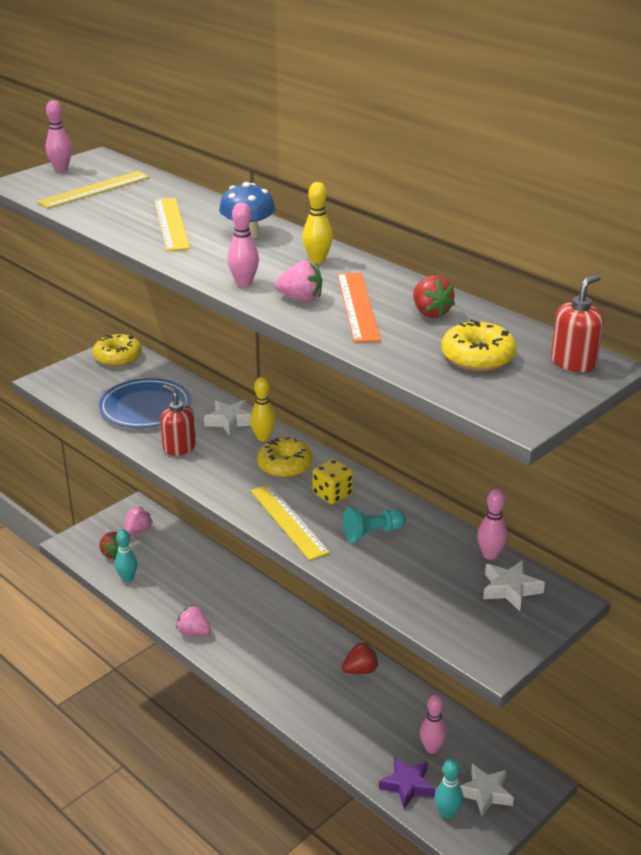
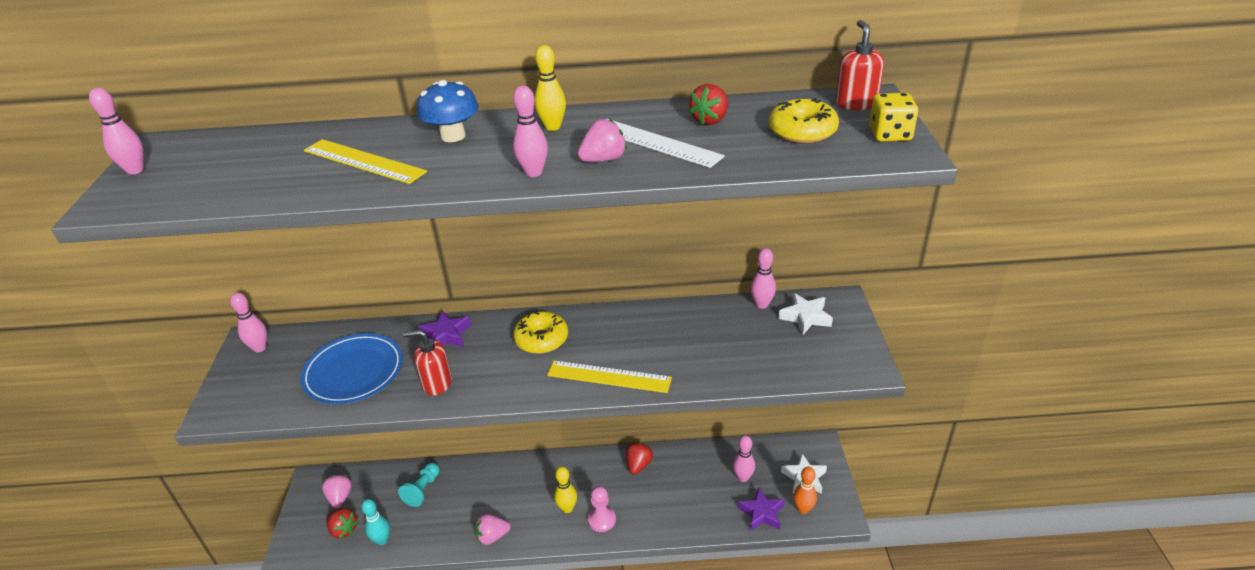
camera: 45 degrees left, 5 degrees up
yellow ruler [37,171,150,208] -> none
yellow donut [93,334,142,367] -> pink bowling pin [230,293,267,352]
white star [204,400,251,436] -> purple star [418,310,471,347]
yellow bowling pin [250,377,276,441] -> yellow bowling pin moved to [554,467,577,513]
yellow dice [312,459,353,504] -> yellow dice moved to [869,93,918,142]
orange ruler [337,273,381,343] -> white ruler [607,119,725,168]
turquoise pawn [343,507,406,543] -> turquoise pawn moved to [398,463,440,507]
red strawberry [413,275,455,318] -> red strawberry turned 105 degrees clockwise [689,84,728,125]
turquoise bowling pin [435,759,463,819] -> orange bowling pin [793,467,817,514]
none -> pink pawn [588,486,616,532]

